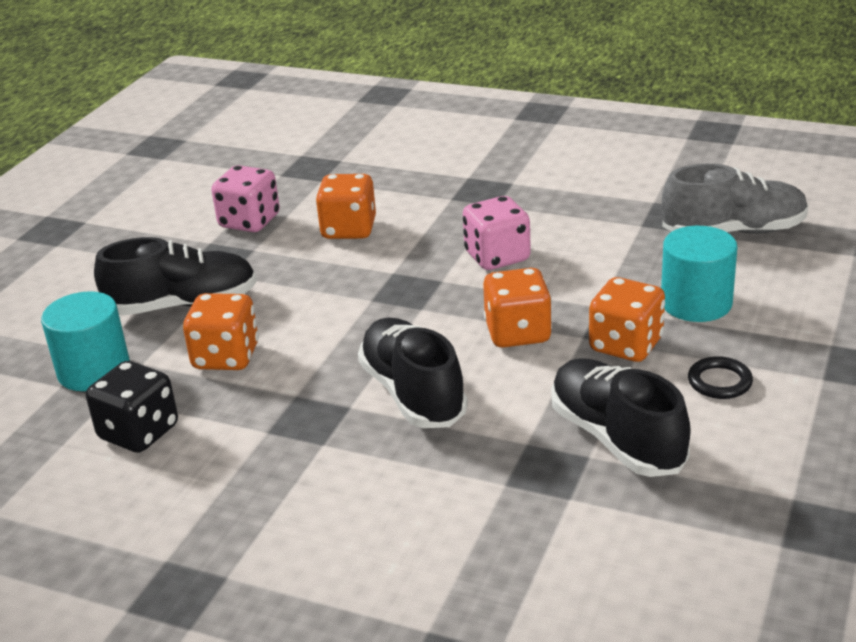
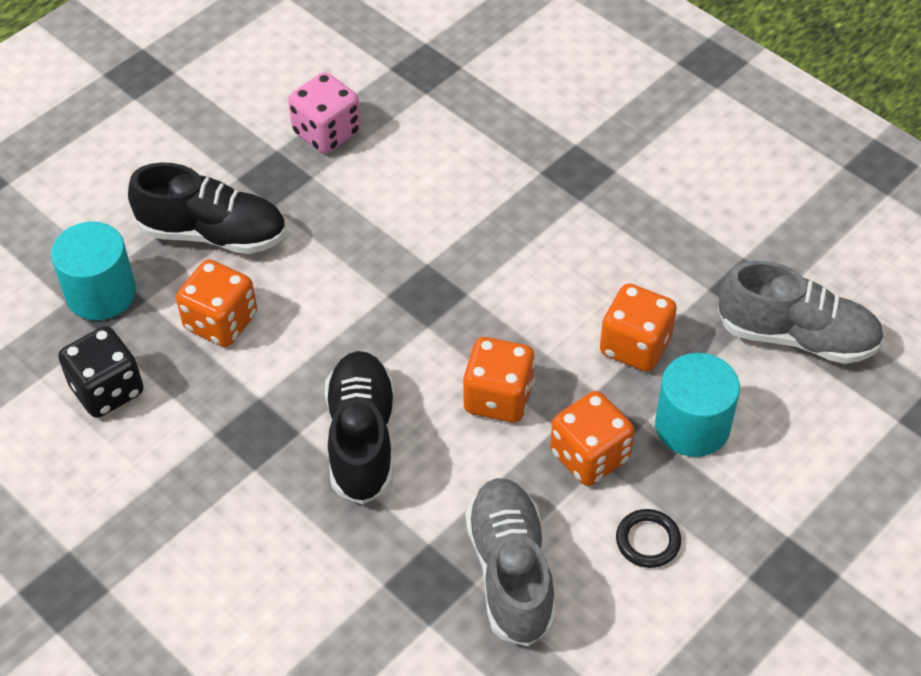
camera: 20 degrees right, 20 degrees up
orange dice [315,174,376,239] -> orange dice moved to [600,283,677,372]
pink dice [463,196,531,270] -> none
black shoe [551,358,691,477] -> grey shoe [465,478,556,647]

